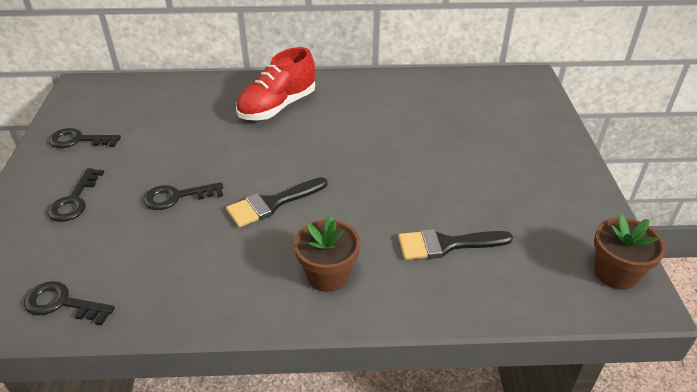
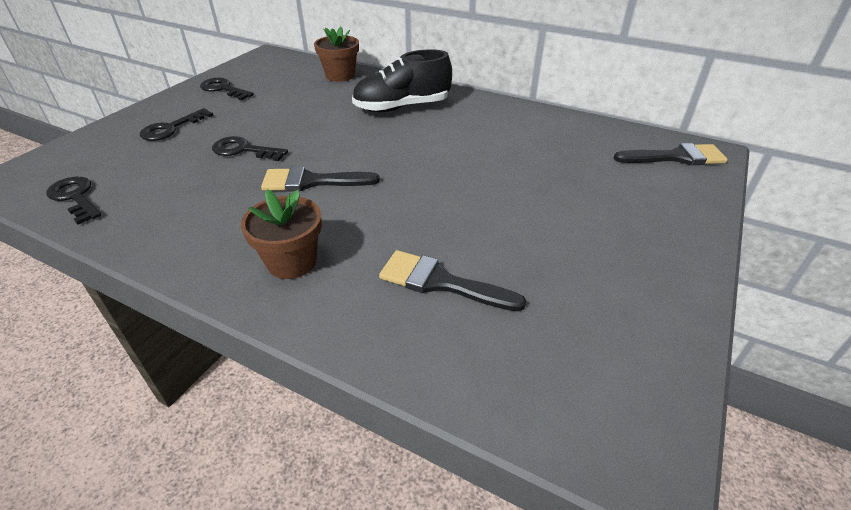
camera: 30 degrees right, 0 degrees up
red shoe [236,47,315,120] -> black shoe [352,49,452,112]
brown flower pot [594,214,666,290] -> brown flower pot moved to [314,27,359,82]
none -> black brush [614,143,728,166]

